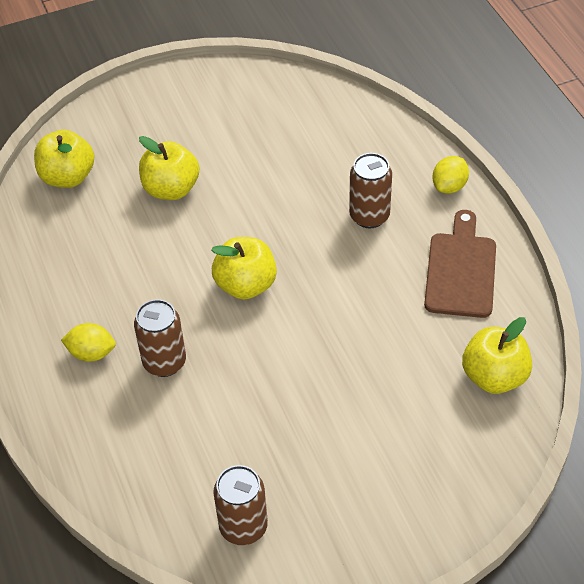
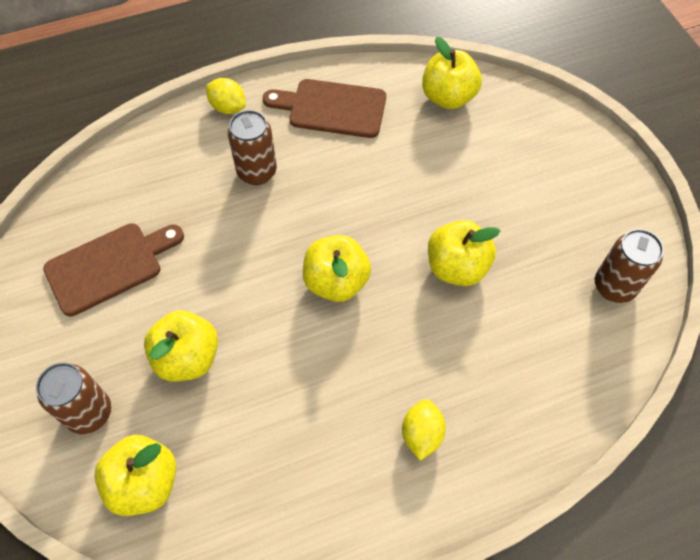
camera: 90 degrees left, 10 degrees up
brown can [134,299,186,377] -> brown can moved to [36,363,111,434]
none -> brown cutting board [43,223,184,316]
none -> yellow apple [428,220,500,286]

